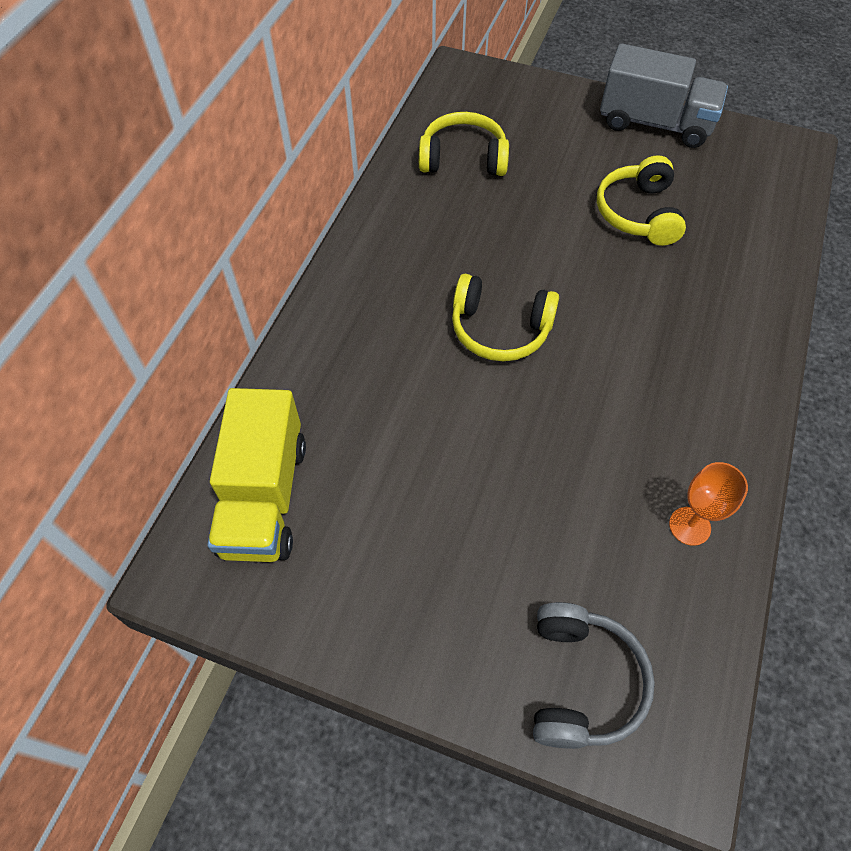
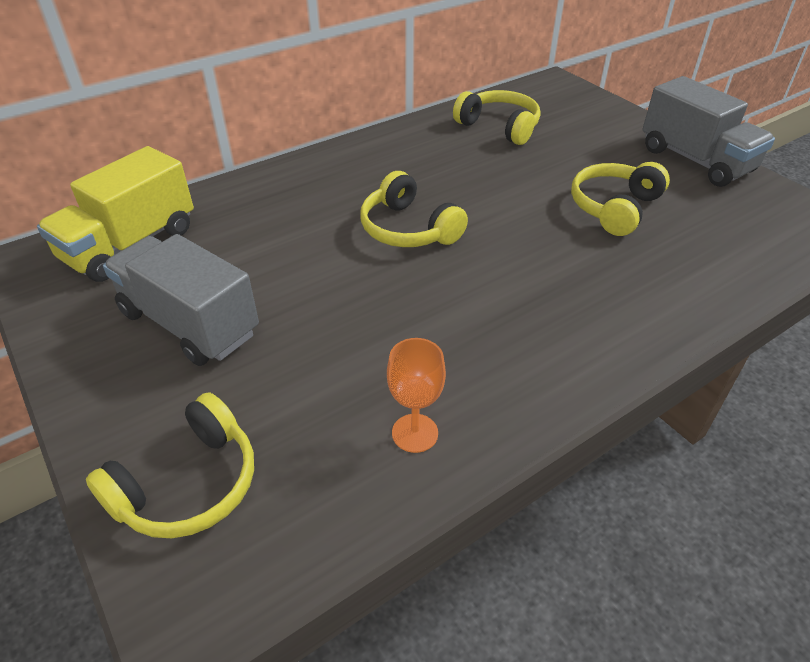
camera: 35 degrees right, 15 degrees down
grey headphones [533,602,655,749] -> yellow headphones [86,393,254,538]
none -> grey truck [103,234,259,366]

